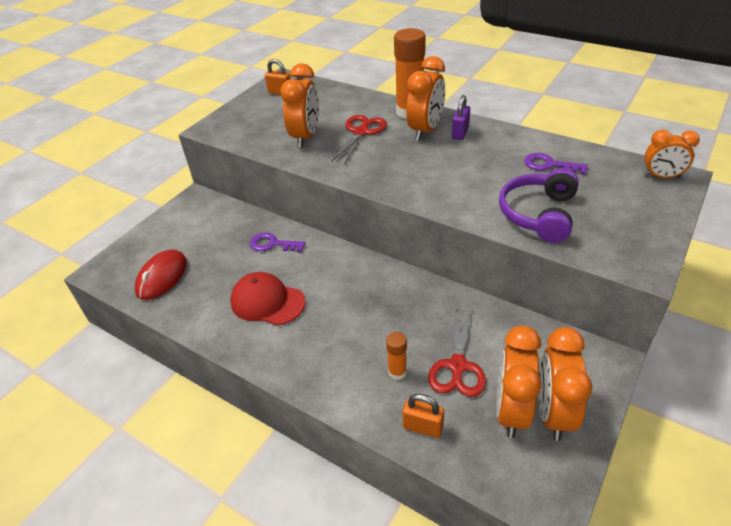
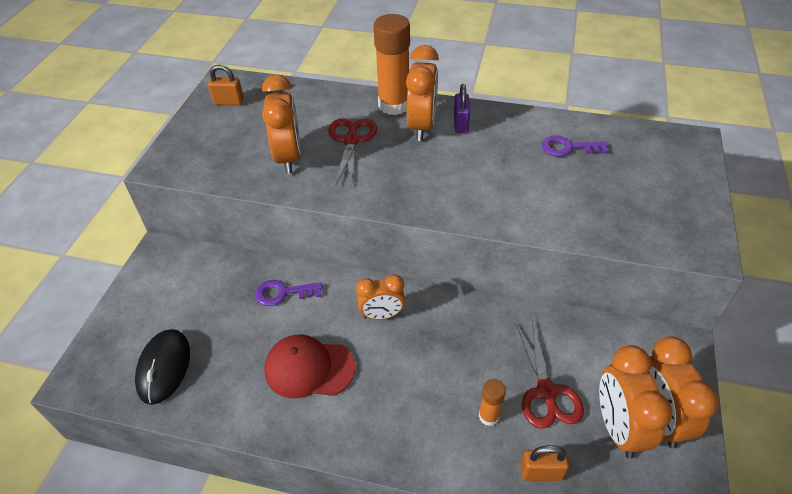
camera: 20 degrees left, 5 degrees up
red mouse [135,250,187,300] -> black mouse [135,329,190,405]
purple headphones [499,168,579,243] -> none
orange clock [644,129,700,178] -> orange clock moved to [356,274,405,320]

